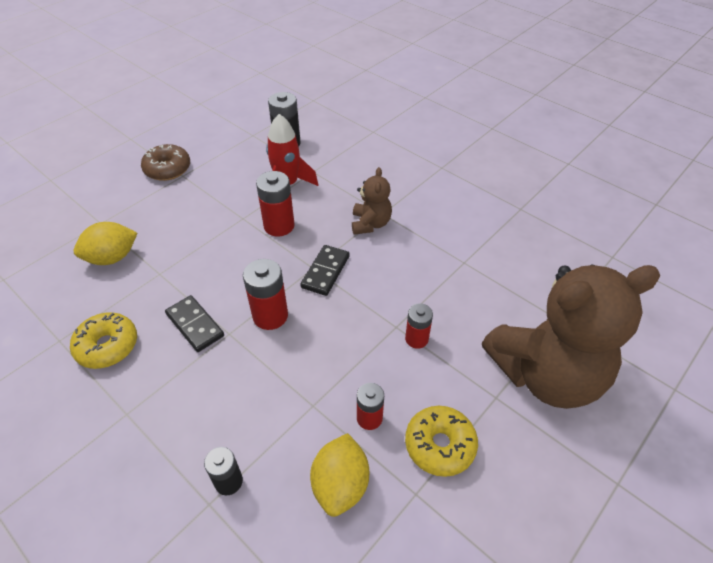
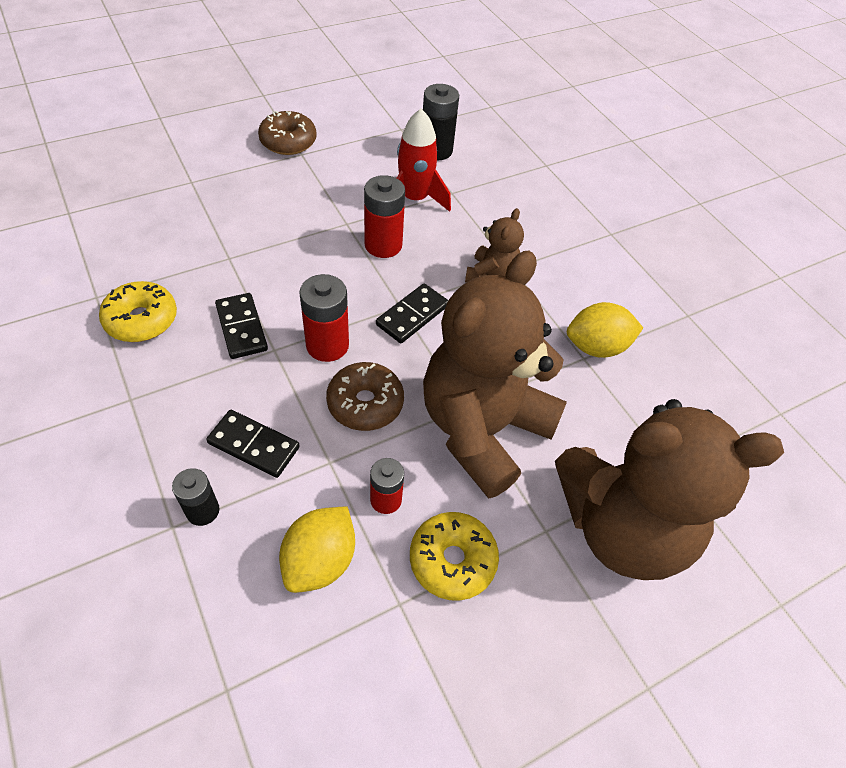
camera: 15 degrees right, 5 degrees up
yellow lemon [74,222,138,265] -> yellow lemon moved to [567,302,643,358]
red battery [405,303,433,349] -> brown teddy bear [423,251,567,499]
none -> black domino [206,410,300,478]
none -> brown donut [326,362,404,431]

